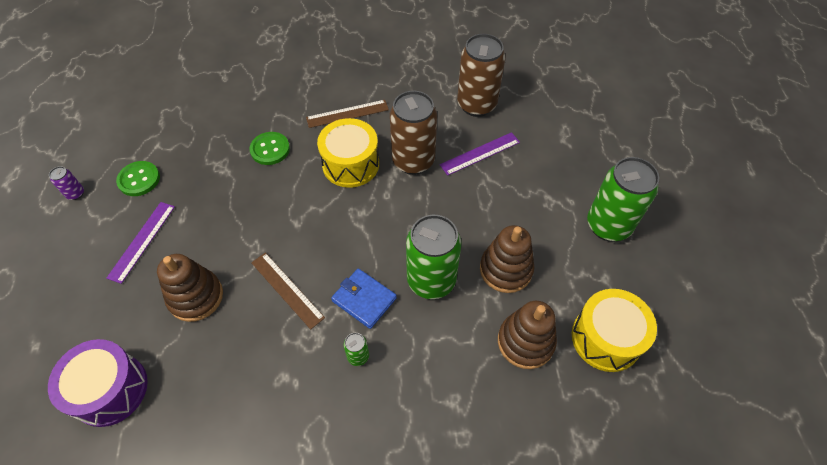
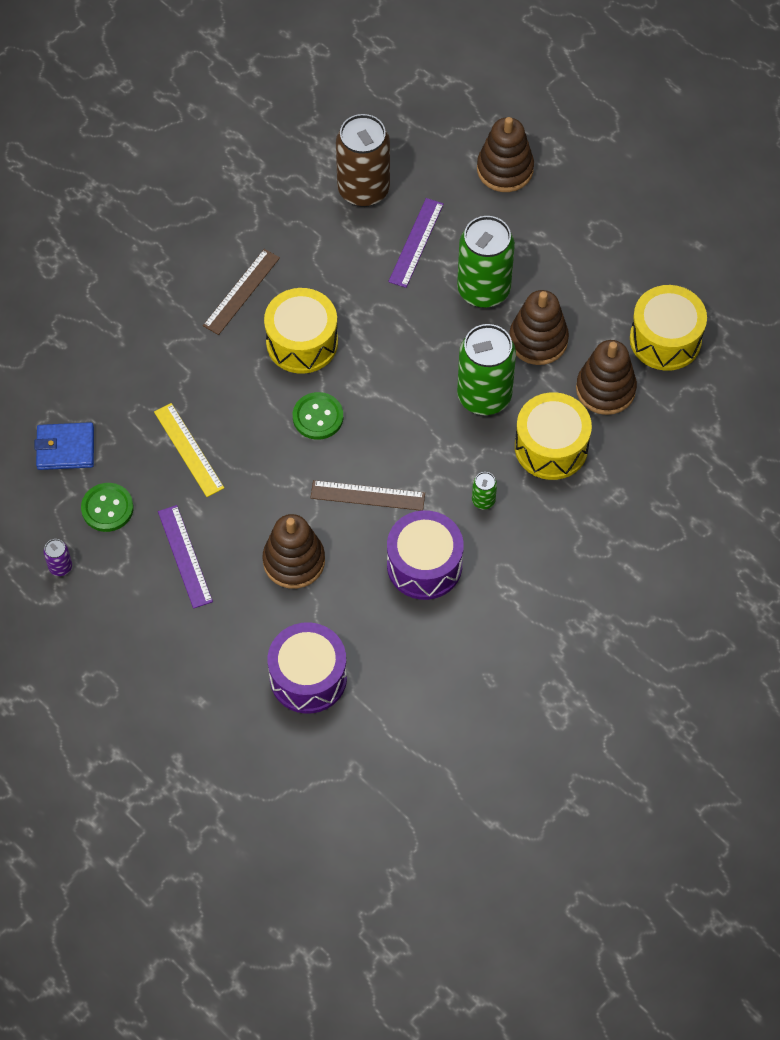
camera: 40 degrees left, 5 degrees up
green button [249,132,290,165] -> green button moved to [293,392,343,440]
blue wallet [331,268,397,329] -> blue wallet moved to [34,422,94,470]
brown can [390,91,437,175] -> none
green can [587,157,659,241] -> green can moved to [457,216,515,308]
none -> yellow ruler [154,403,224,497]
none -> purple drum [387,510,464,600]
none -> brown stacking toy [477,117,534,192]
none -> yellow drum [515,392,592,480]

